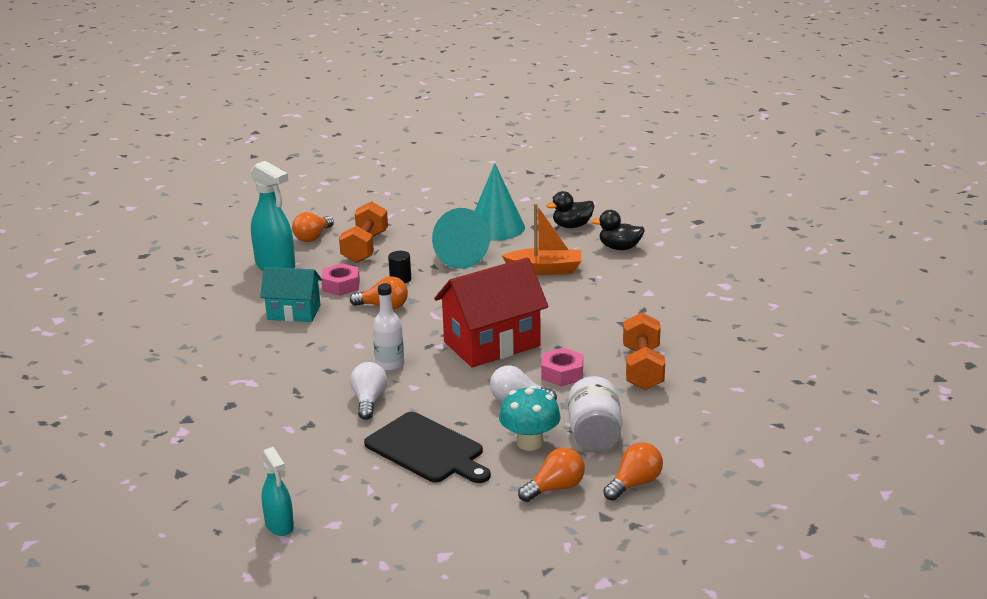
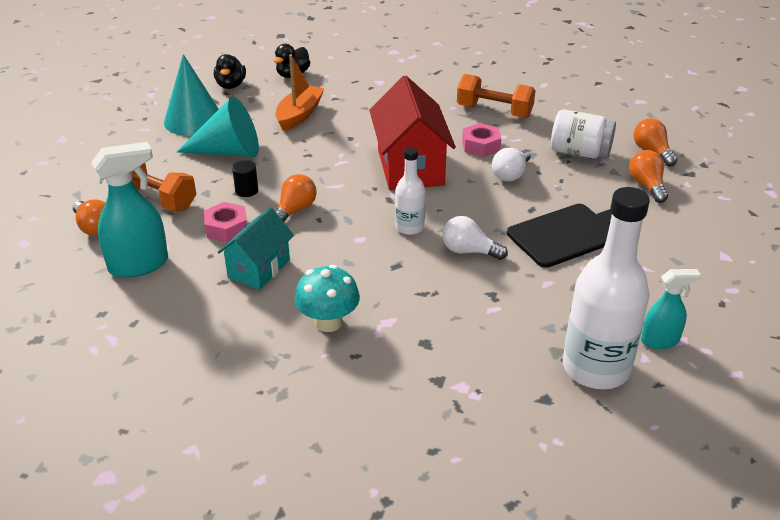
camera: 70 degrees left, 10 degrees up
turquoise mushroom [499,385,561,451] -> turquoise mushroom moved to [295,265,360,332]
none -> white bottle [563,187,650,389]

